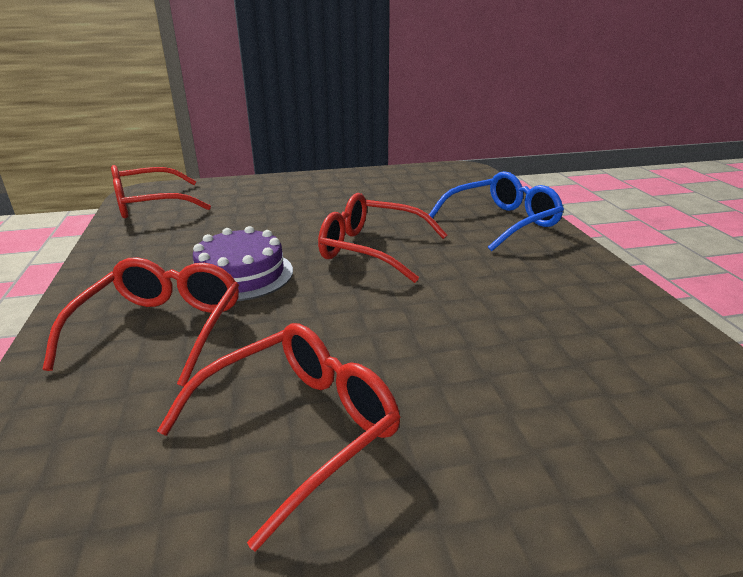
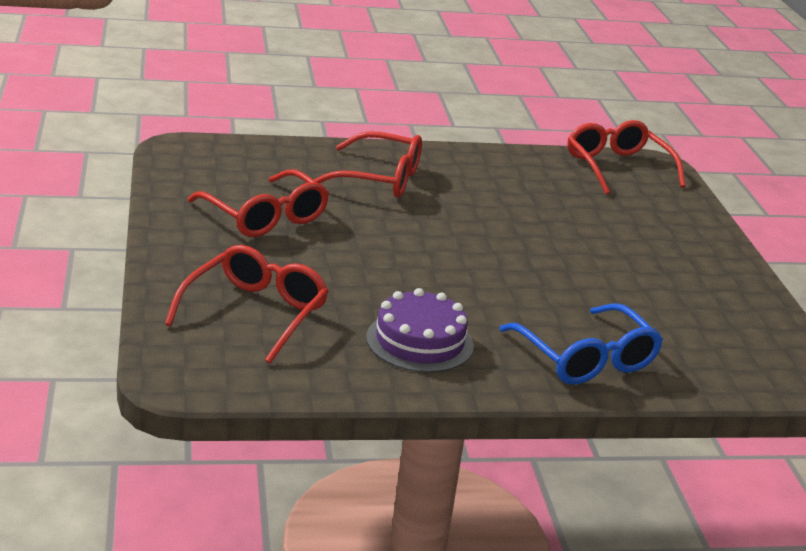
camera: 90 degrees right, 0 degrees up
purple cake [193,226,293,301] -> purple cake moved to [366,288,474,373]
red glasses [318,193,447,283] -> red glasses moved to [165,245,329,363]

